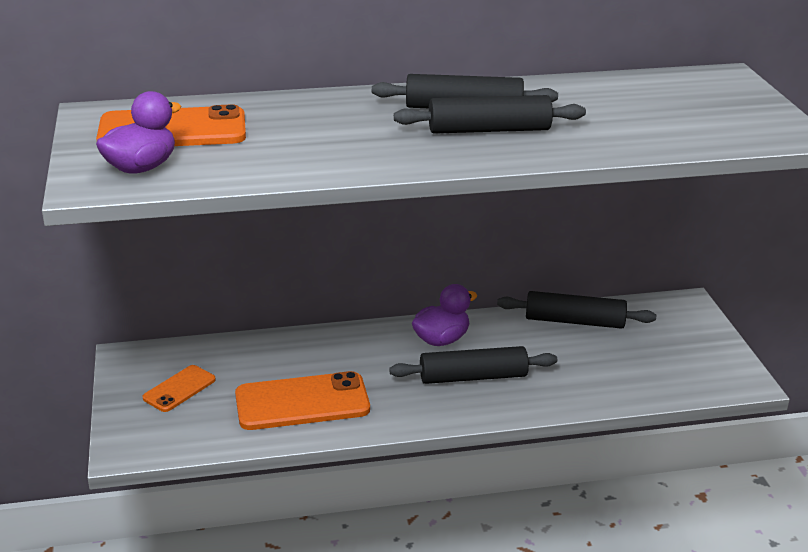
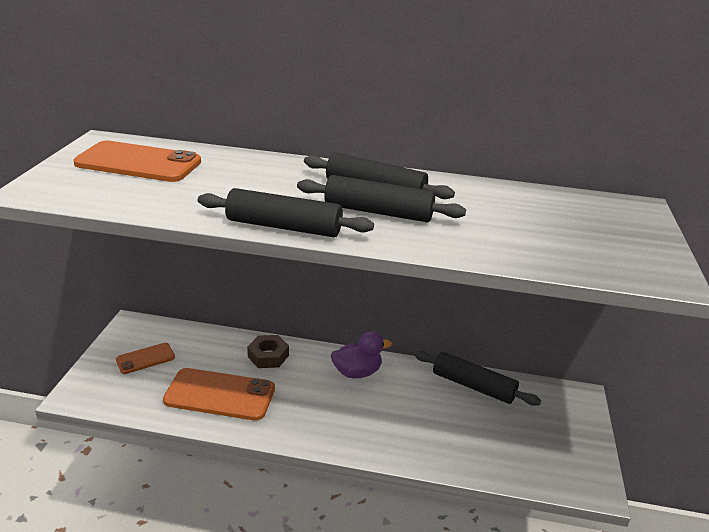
camera: 20 degrees right, 0 degrees up
purple duck [96,91,182,174] -> none
black rolling pin [389,346,557,384] -> black rolling pin moved to [198,188,374,237]
none -> brown nut [247,335,289,368]

